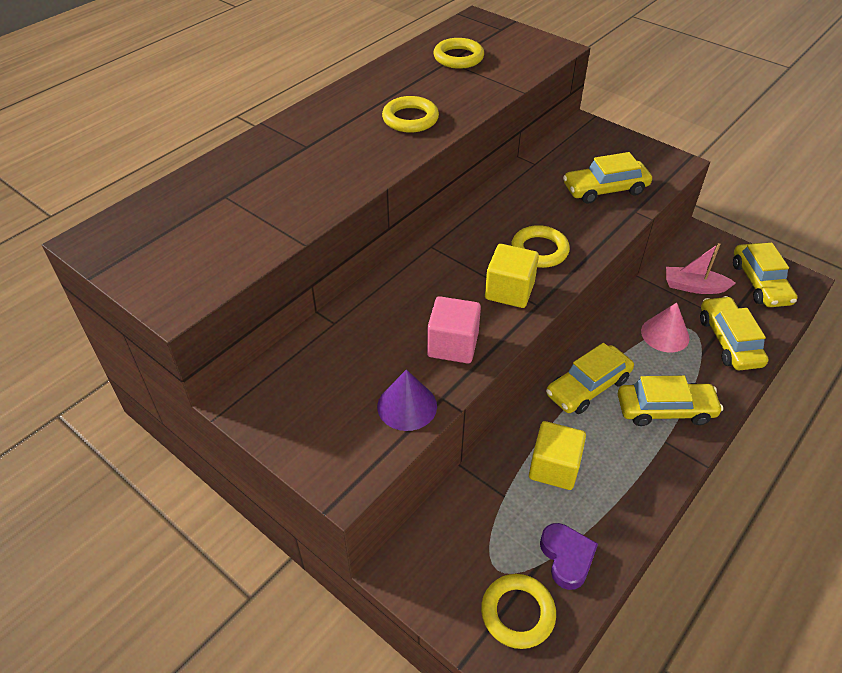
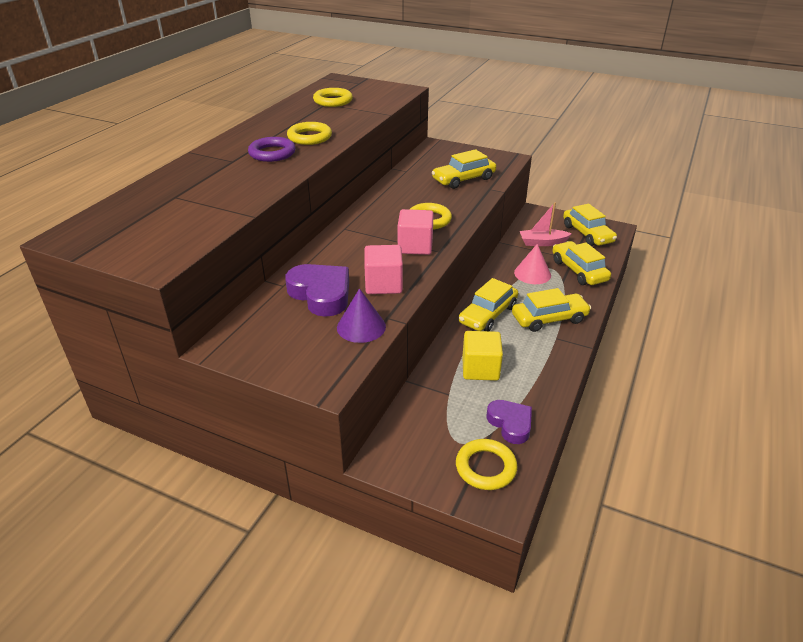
camera: 15 degrees left, 10 degrees down
yellow cube [485,244,539,308] -> pink cube [398,209,434,255]
none -> purple ring [248,137,296,162]
none -> purple heart [285,264,349,317]

